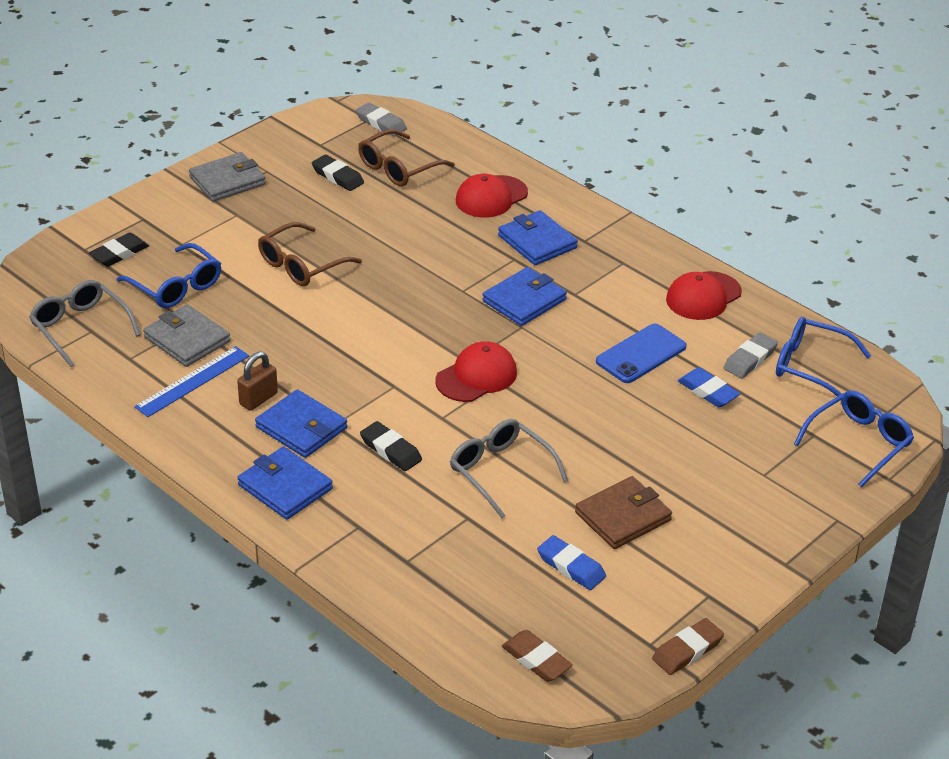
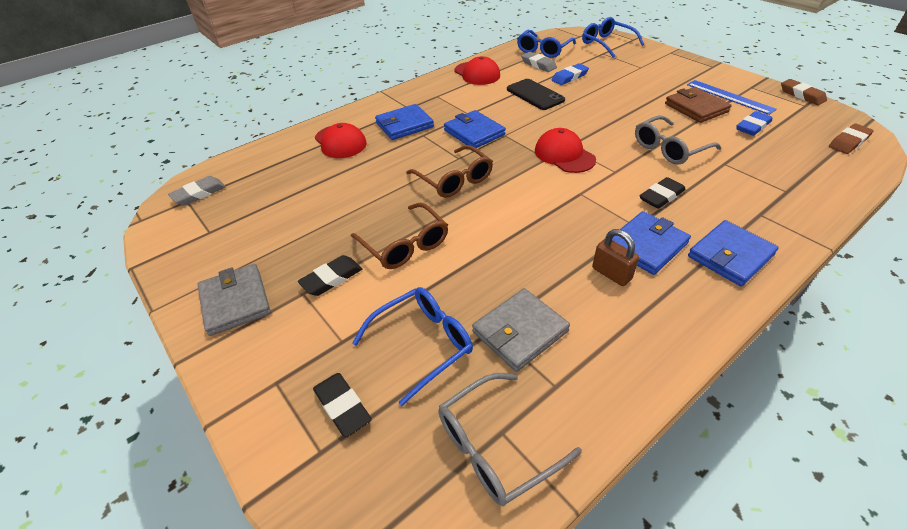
camera: 80 degrees left, 5 degrees up
blue ruler [134,346,249,417] -> blue ruler moved to [687,80,777,115]
black eraser [312,154,364,191] -> black eraser moved to [298,255,362,296]
brown glasses [358,129,455,186] -> brown glasses moved to [406,145,493,198]
blue phone [596,324,686,383] -> black phone [507,79,565,110]

